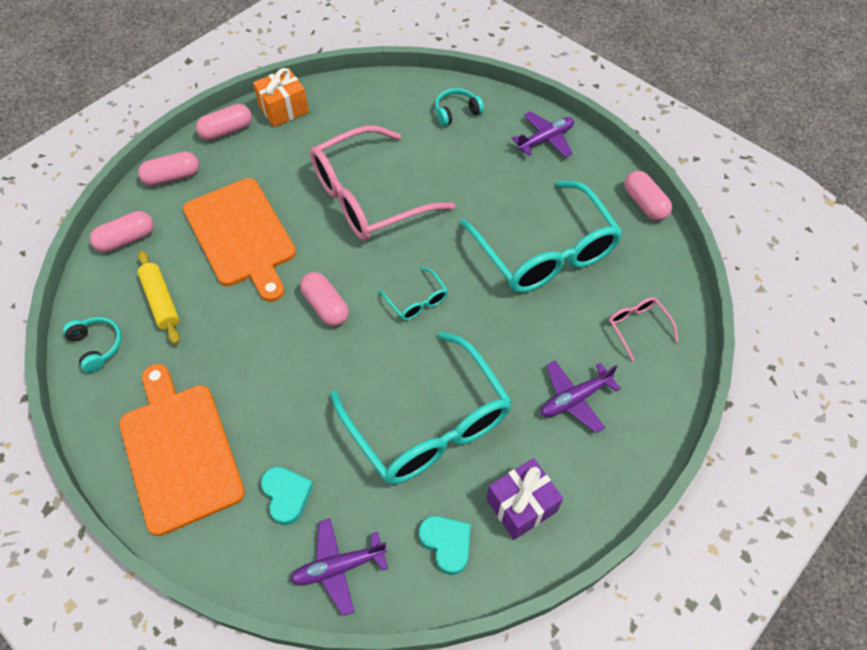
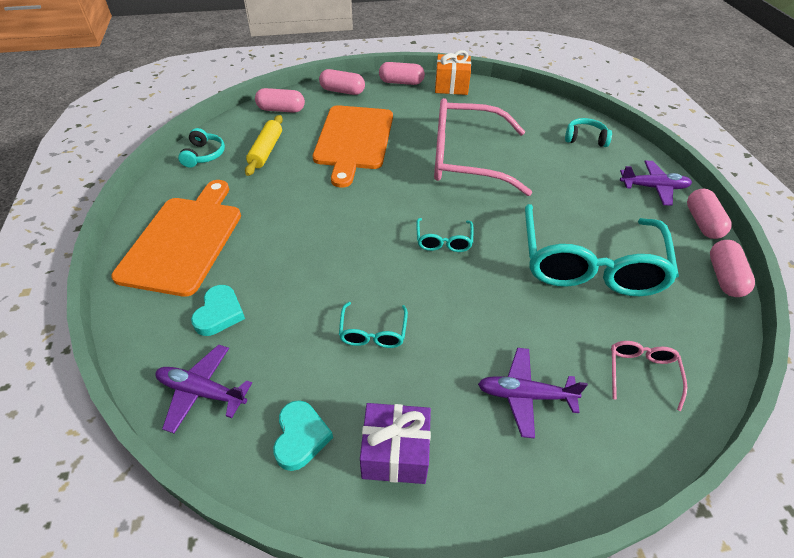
camera: 35 degrees right, 10 degrees down
pink capsule [300,272,349,326] -> pink capsule moved to [687,189,732,239]
turquoise glasses [330,331,512,484] -> turquoise glasses [339,302,408,348], size x0.42

